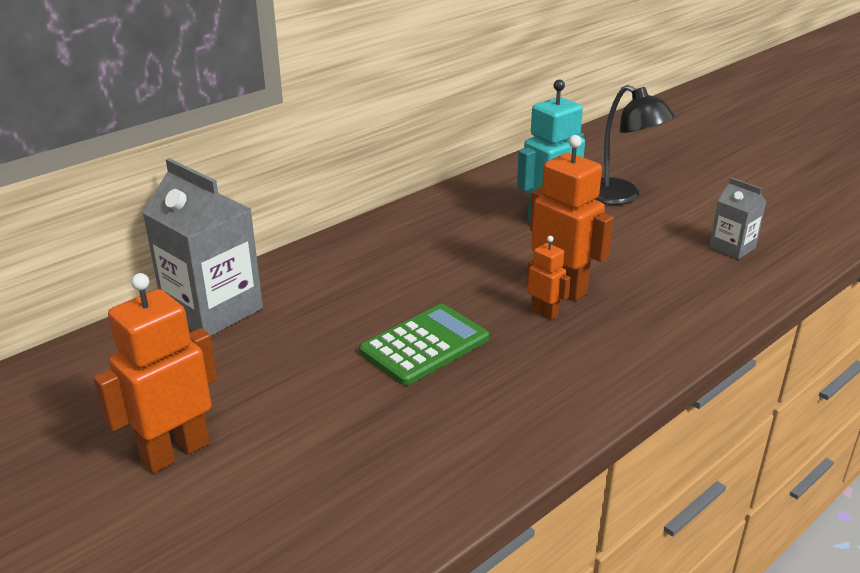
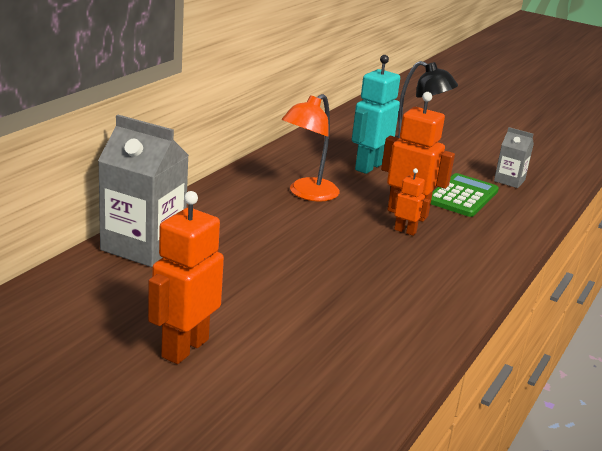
camera: 20 degrees left, 5 degrees down
green calculator [359,304,489,385] -> green calculator moved to [431,173,499,217]
none -> orange lamp [282,94,340,201]

